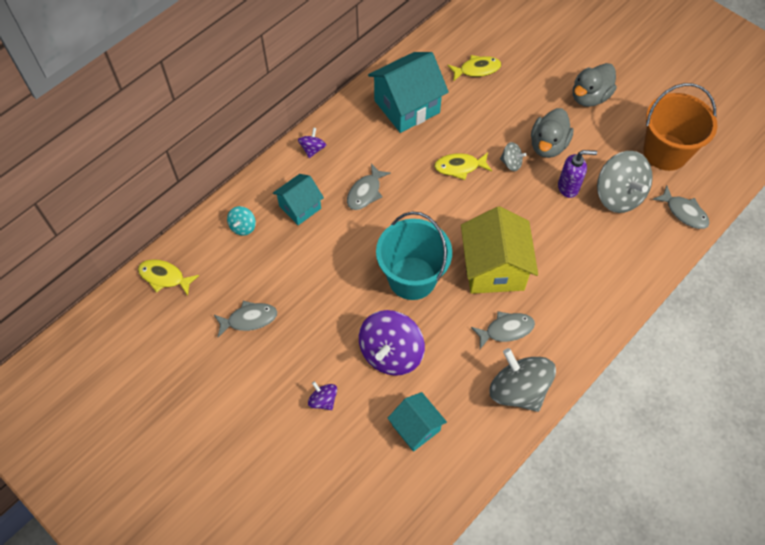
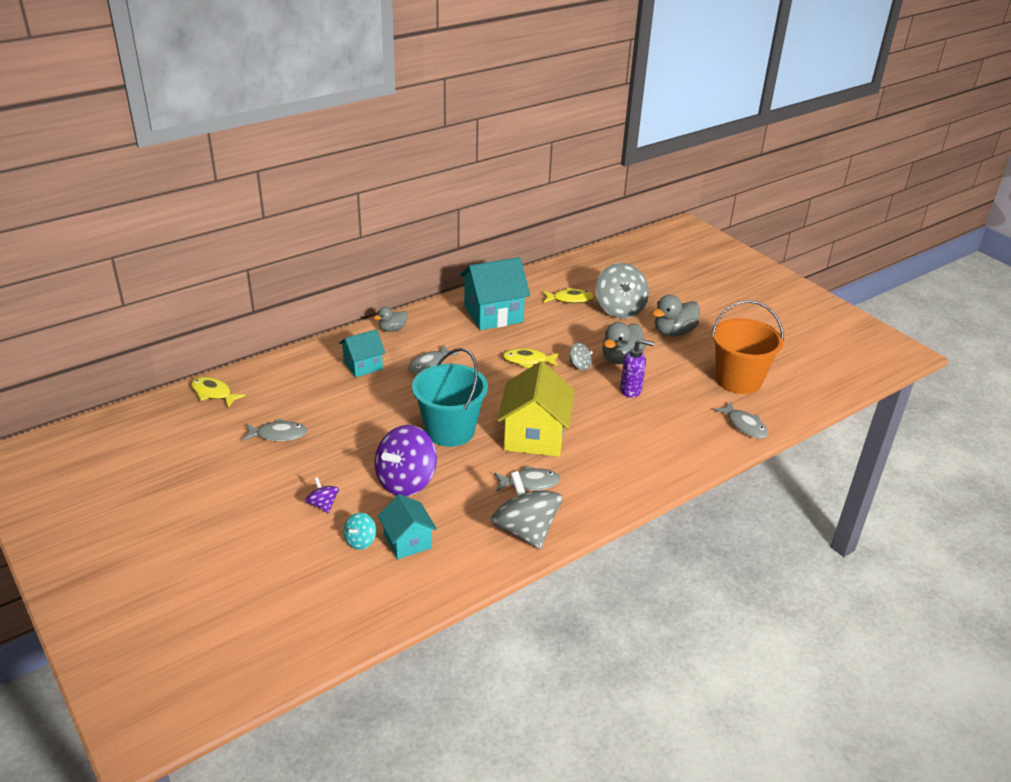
camera: 10 degrees right, 25 degrees down
turquoise spinning top [227,206,256,236] -> turquoise spinning top moved to [344,513,376,550]
purple spinning top [298,128,326,158] -> grey duck [374,307,408,332]
grey spinning top [597,151,653,213] -> grey spinning top moved to [595,263,649,318]

